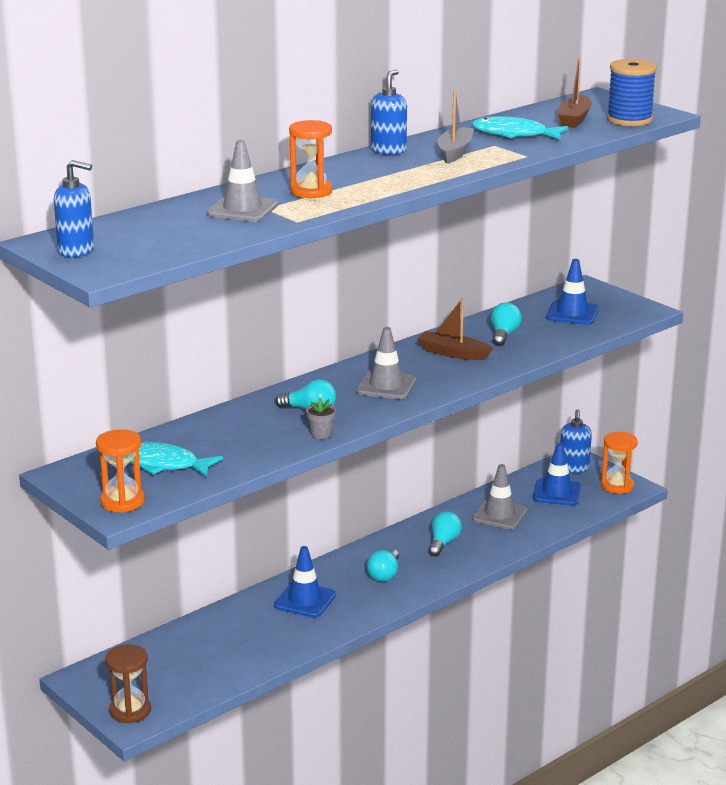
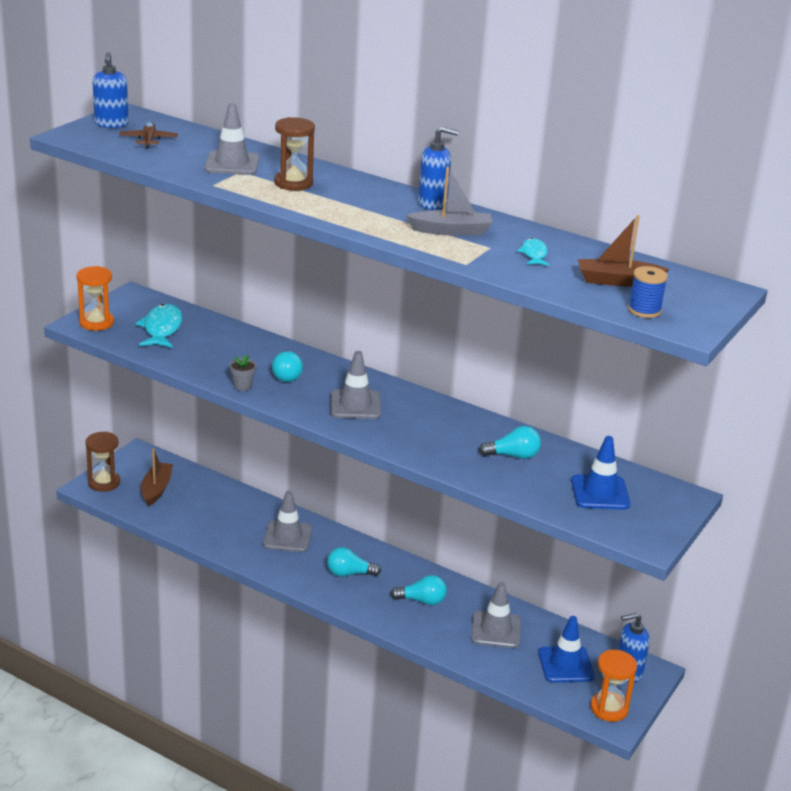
camera: 70 degrees right, 5 degrees up
blue traffic cone [274,546,336,618] -> grey traffic cone [263,490,312,552]
orange hourglass [289,120,332,198] -> brown hourglass [274,117,315,191]
brown boat [417,298,493,360] -> brown boat moved to [141,448,173,506]
turquoise fish [472,116,568,139] -> turquoise fish [517,238,549,266], size x0.55
blue spool [607,59,657,126] -> blue spool [628,266,668,318], size x0.61
none -> brown plane [119,121,178,149]

